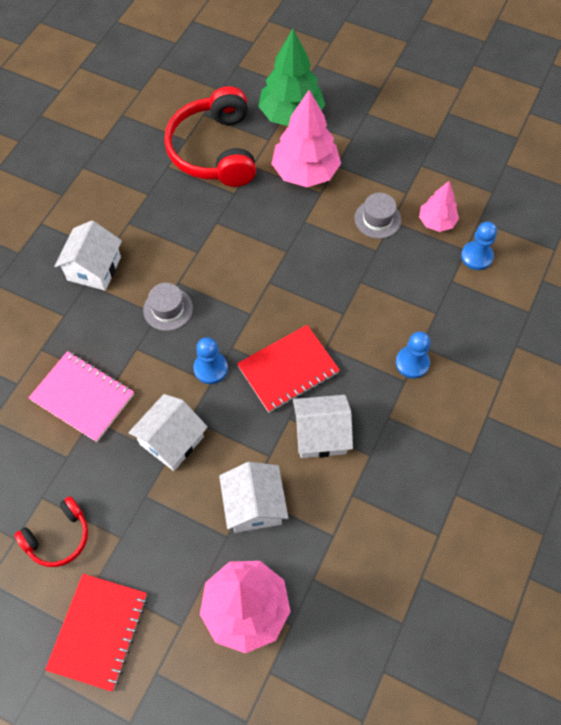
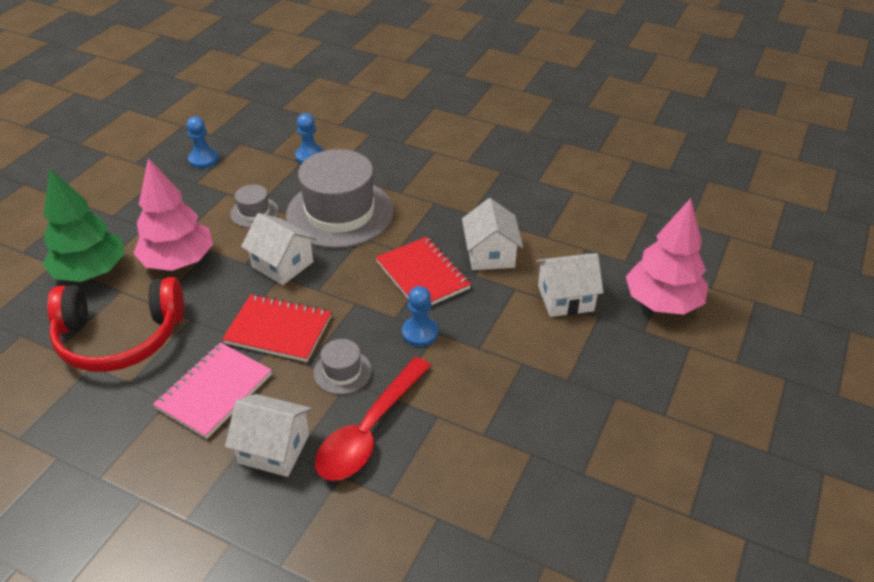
camera: 90 degrees left, 20 degrees down
red headphones [15,496,88,567] -> none
pink notebook [29,351,134,442] -> pink notebook moved to [153,343,272,439]
red notebook [45,574,147,691] -> red notebook moved to [222,294,331,362]
white house [128,394,208,471] -> white house moved to [241,213,317,285]
blue pawn [396,331,430,379] -> blue pawn moved to [186,116,219,168]
pink tree [419,181,459,232] -> none
none -> grey hat [286,149,394,248]
none -> red spoon [315,357,431,481]

